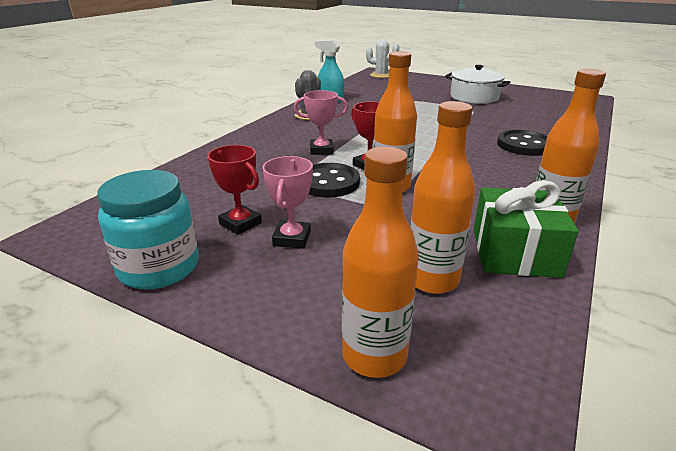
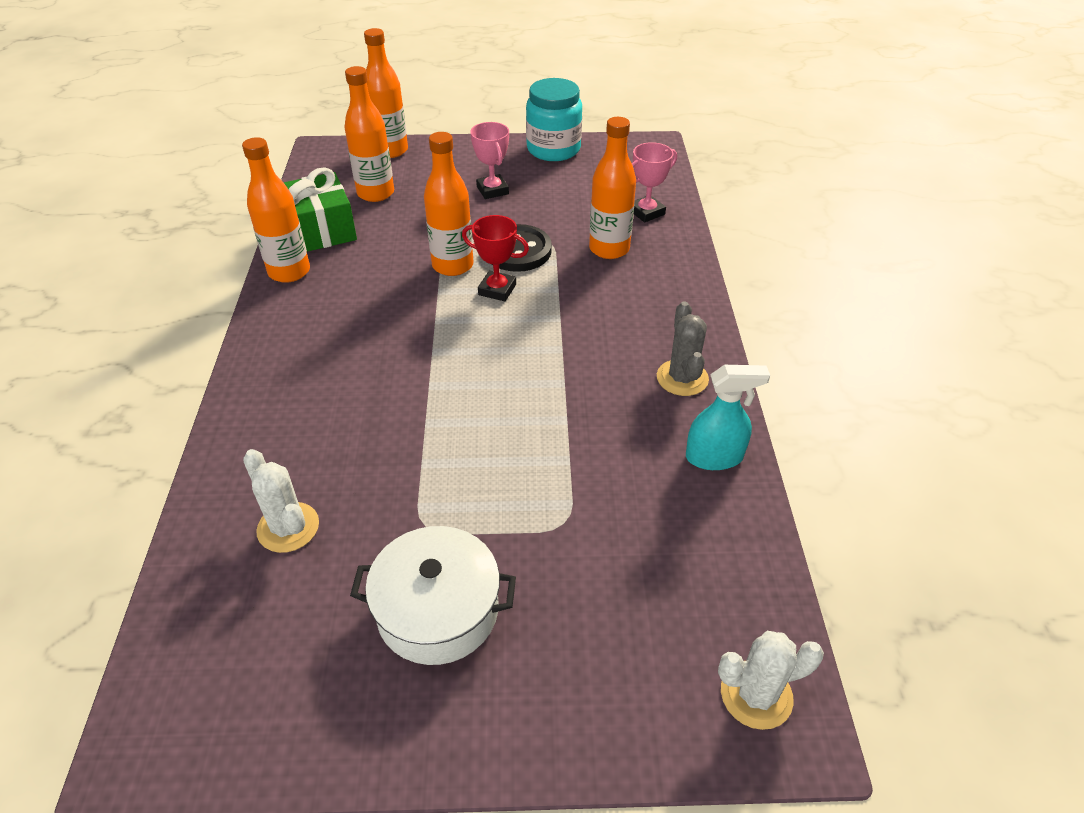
camera: 150 degrees right, 15 degrees up
red trophy [207,145,262,235] -> none
pink trophy [294,90,348,155] -> pink trophy moved to [632,142,677,222]
black button [497,130,547,156] -> none
none -> white cactus [243,449,319,553]
none -> orange bottle [589,117,636,259]

